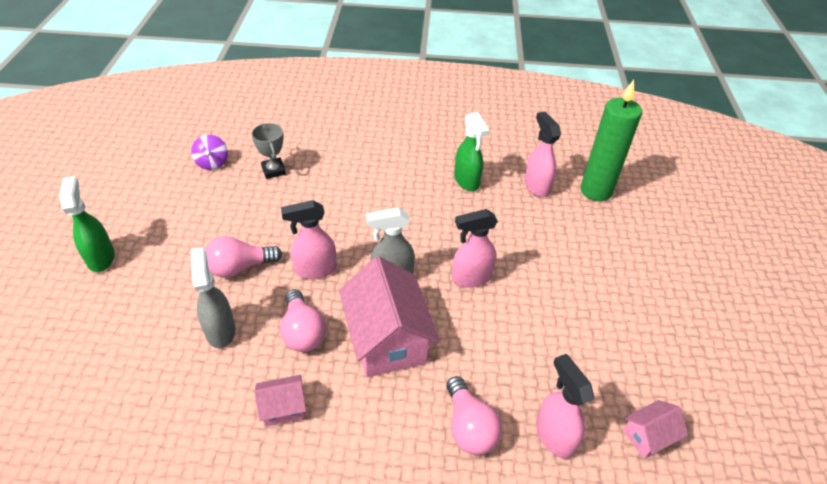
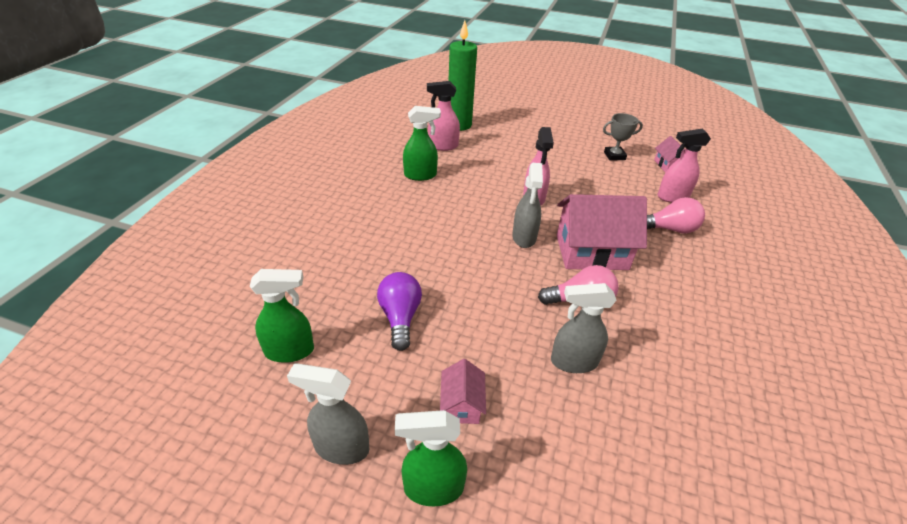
camera: 75 degrees left, 5 degrees down
purple spinning top [191,135,228,170] -> green spray bottle [250,269,314,363]
pink light bulb [205,236,282,278] -> none
grey trophy [251,123,286,179] -> grey trophy moved to [603,113,643,161]
pink house [254,375,306,427] -> pink house moved to [440,359,486,424]
pink spray bottle [281,200,336,279] -> none
none -> grey spray bottle [287,364,369,465]
none -> purple light bulb [377,272,422,351]

